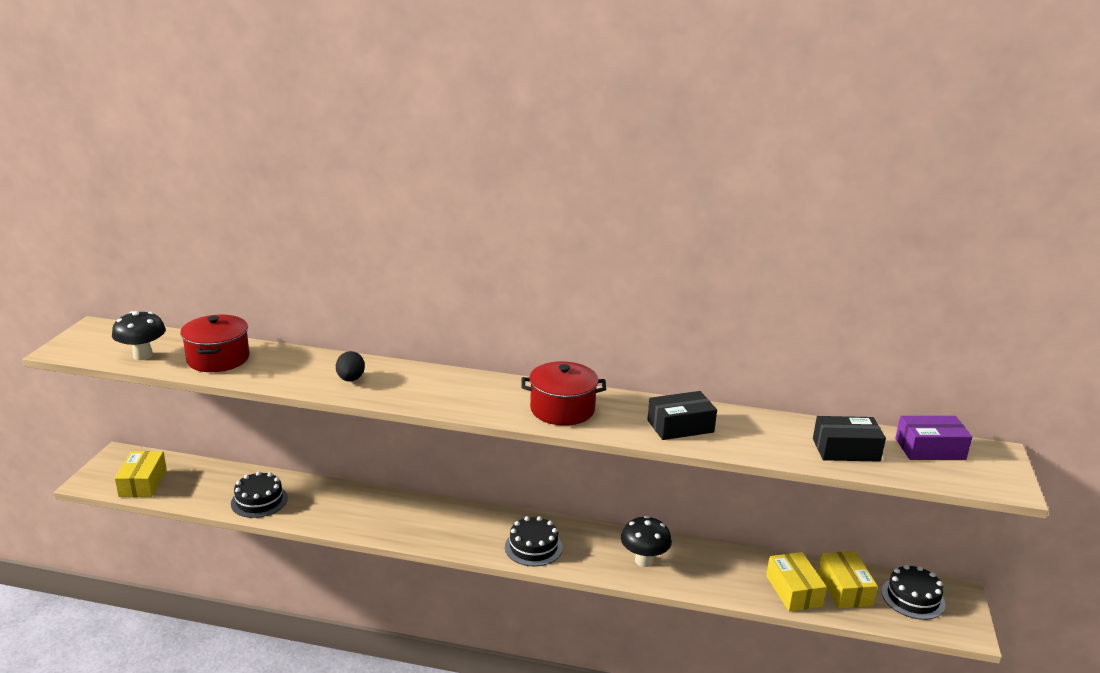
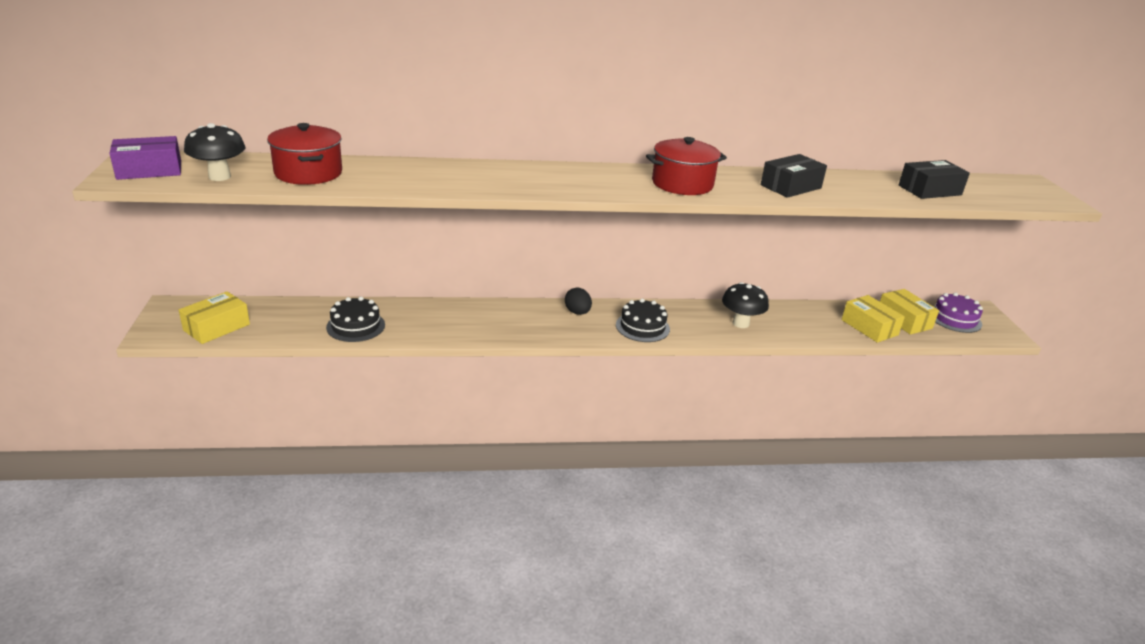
camera: 20 degrees left, 5 degrees up
yellow box [114,451,167,497] -> yellow box turned 60 degrees clockwise [179,291,250,344]
black egg [336,351,365,381] -> black egg moved to [565,288,592,315]
black cake [882,564,945,620] -> purple cake [934,293,983,333]
purple box [895,416,972,460] -> purple box moved to [109,136,181,180]

